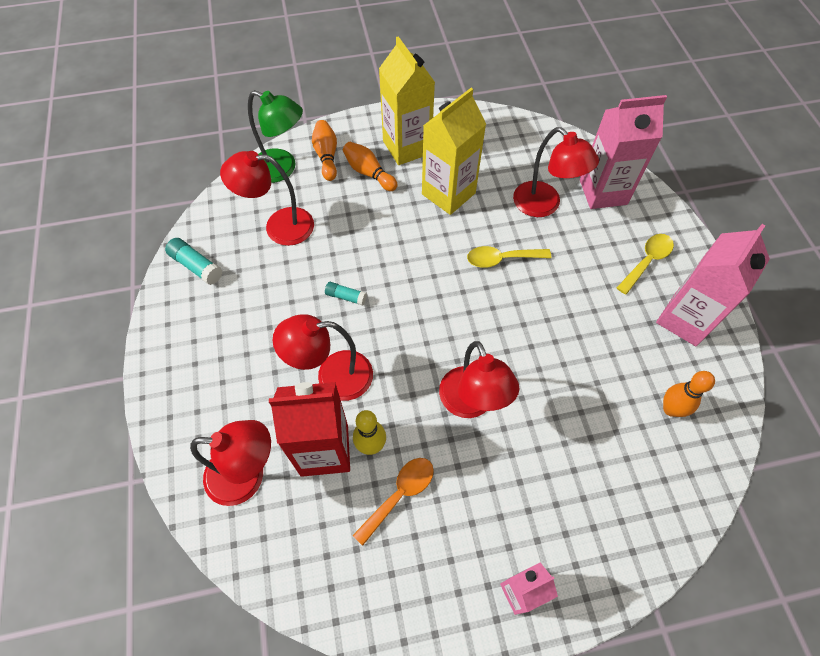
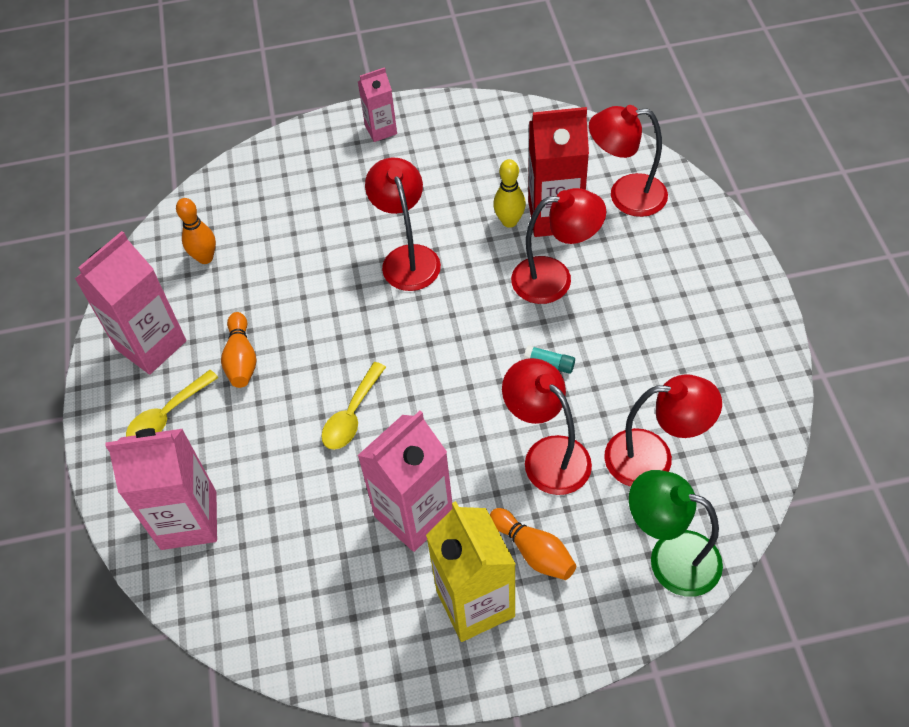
camera: 175 degrees left, 5 degrees down
turquoise glue stick [165,238,222,285] -> none
orange bowling pin [312,120,337,181] -> orange bowling pin moved to [221,312,256,388]
orange spoon [353,458,434,546] -> none
yellow carton [422,88,486,215] -> pink carton [357,411,453,552]
yellow spoon [467,246,551,268] -> yellow spoon turned 120 degrees clockwise [321,362,386,450]
red lamp [513,127,599,217] -> red lamp moved to [502,358,592,495]

